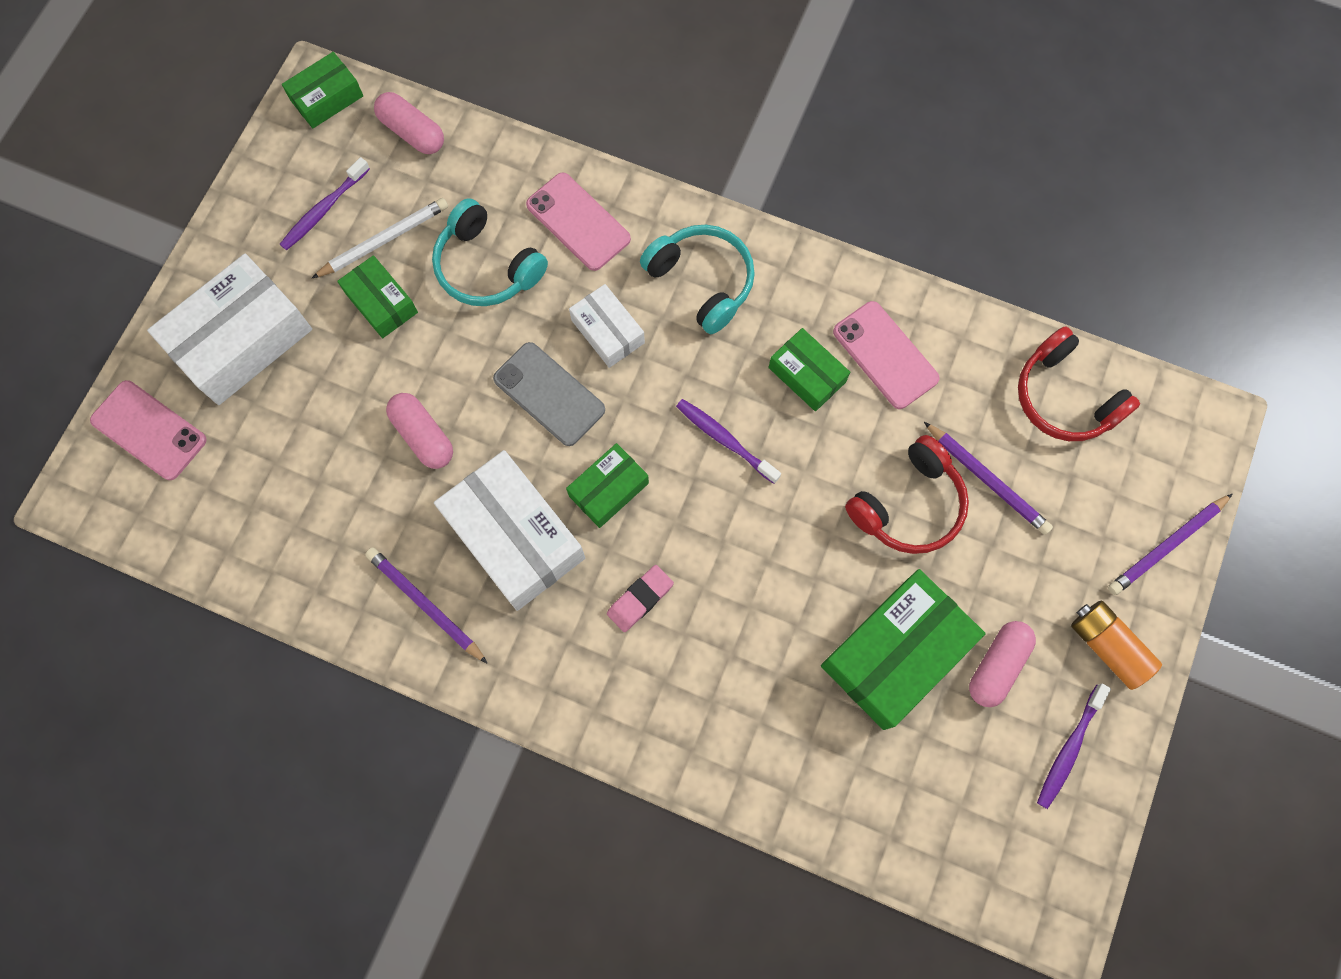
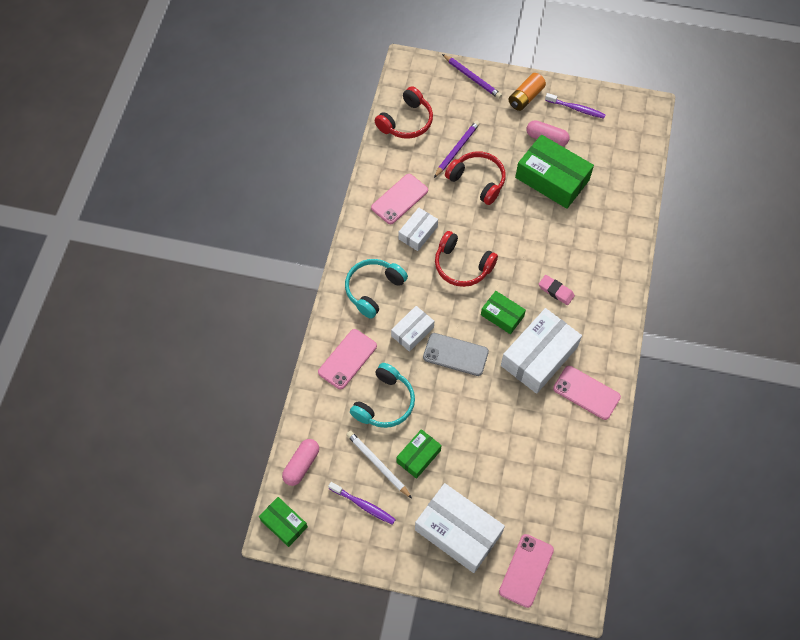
camera: 100 degrees left, 10 degrees down
purple pencil [365,548,488,664] -> pink phone [553,366,621,420]
pink capsule [386,393,453,469] -> none
grey phone [493,342,605,446] -> grey phone turned 75 degrees clockwise [423,333,489,376]
purple toothbrush [676,399,781,484] -> red headphones [435,231,498,287]
green box [768,328,850,411] -> white box [399,208,438,251]

